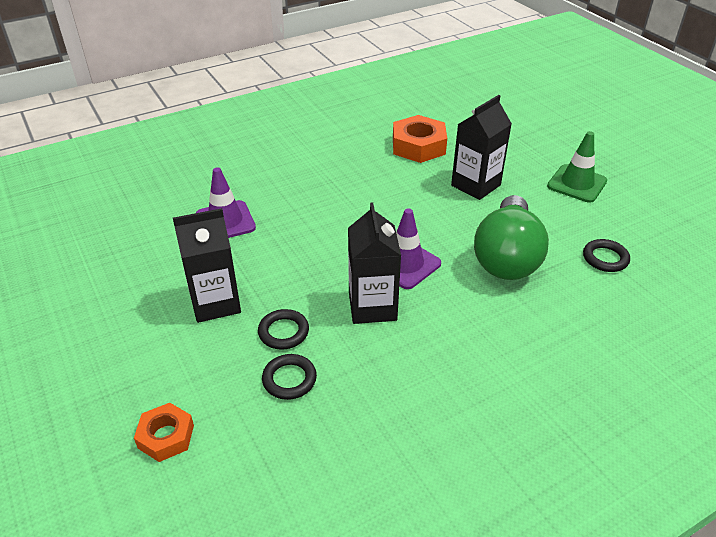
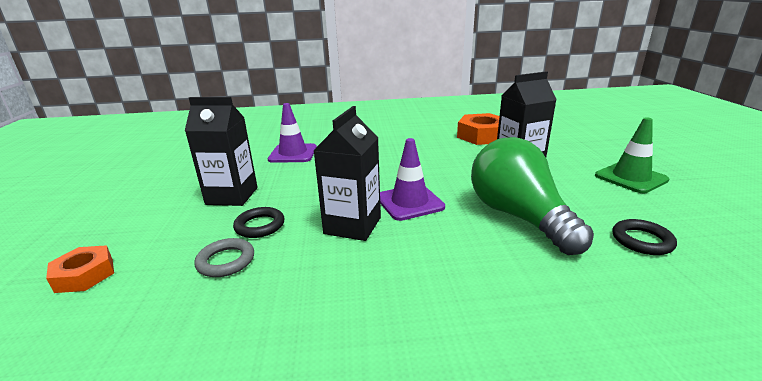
camera: 25 degrees right, 15 degrees down
black ring [262,354,317,400] -> grey ring [194,238,254,277]
green light bulb [474,195,549,280] -> green light bulb turned 120 degrees clockwise [471,137,594,255]

